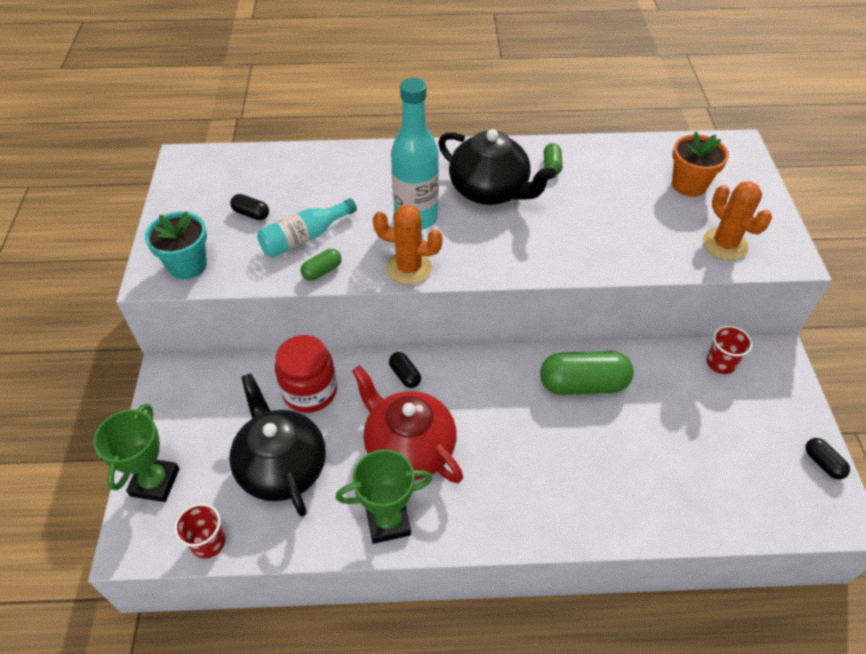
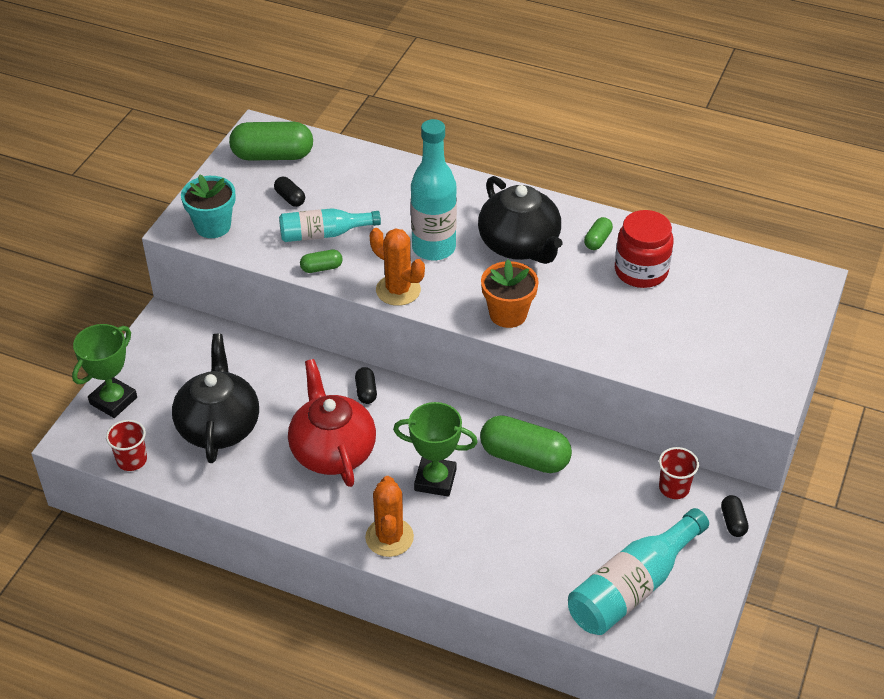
camera: 25 degrees right, 5 degrees down
red jar [275,335,337,413] -> red jar moved to [615,210,673,288]
green trophy [336,449,433,544] -> green trophy moved to [393,402,478,497]
orange flower pot [672,131,729,197] -> orange flower pot moved to [481,260,539,328]
orange cactus [703,181,772,260] -> orange cactus moved to [365,476,414,557]
black capsule [806,438,850,480] -> black capsule moved to [721,495,749,537]
none -> green capsule [229,122,313,161]
none -> turquoise bottle [568,508,709,635]

